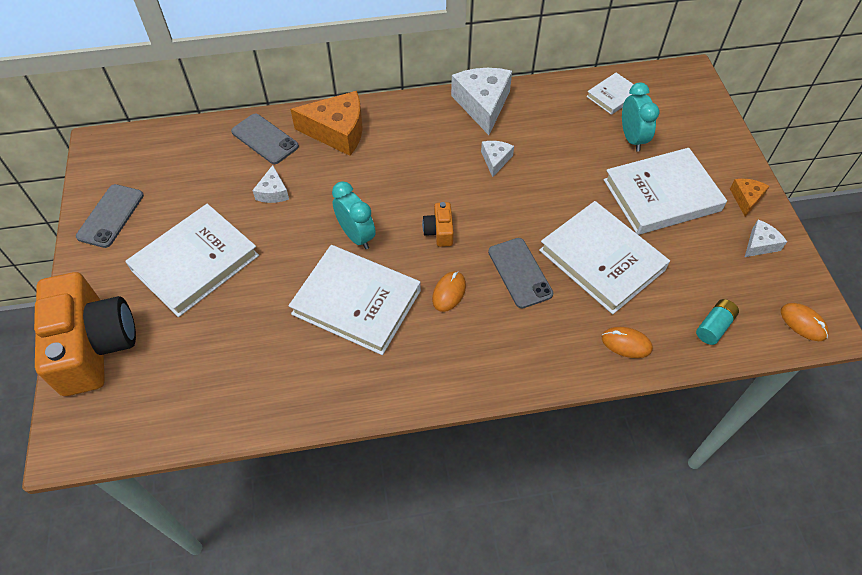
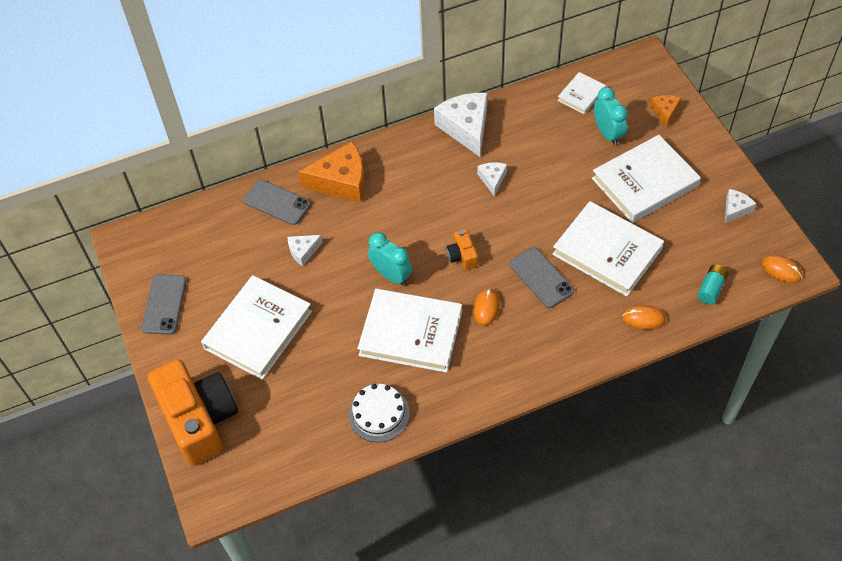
camera: 10 degrees left, 0 degrees up
white cheese [252,165,289,203] -> white cheese turned 75 degrees clockwise [287,235,323,266]
orange cheese [730,178,770,217] -> orange cheese moved to [650,95,681,128]
none -> white cake [349,384,410,442]

